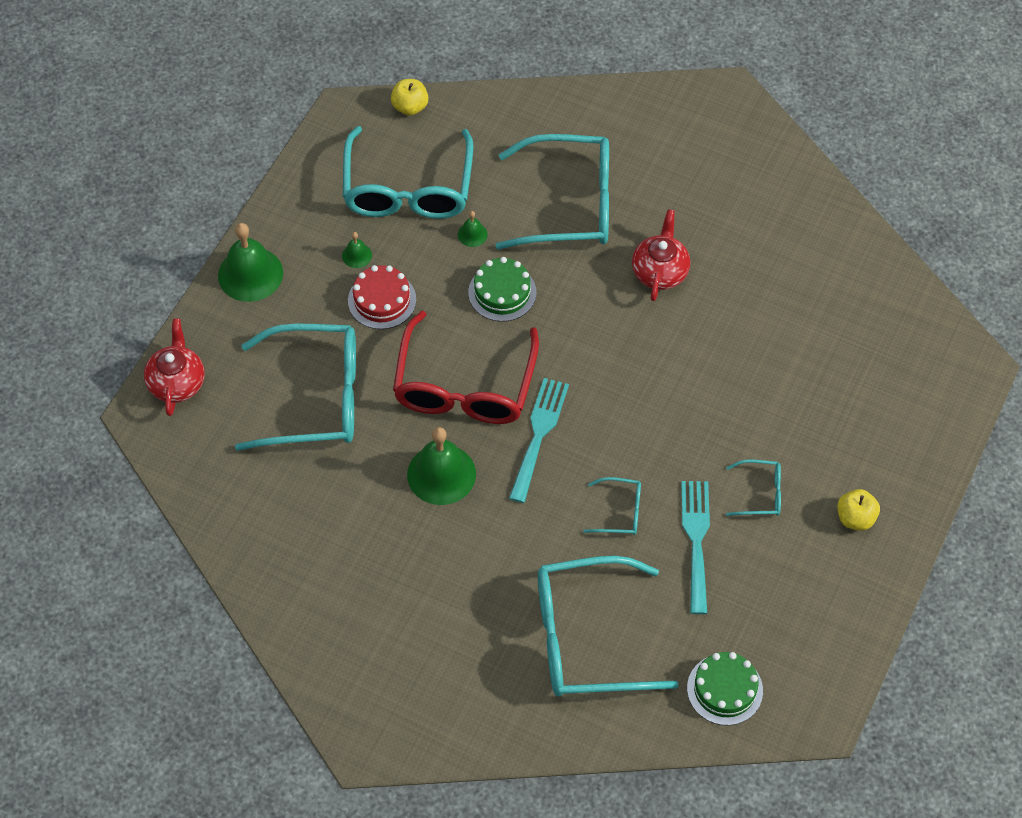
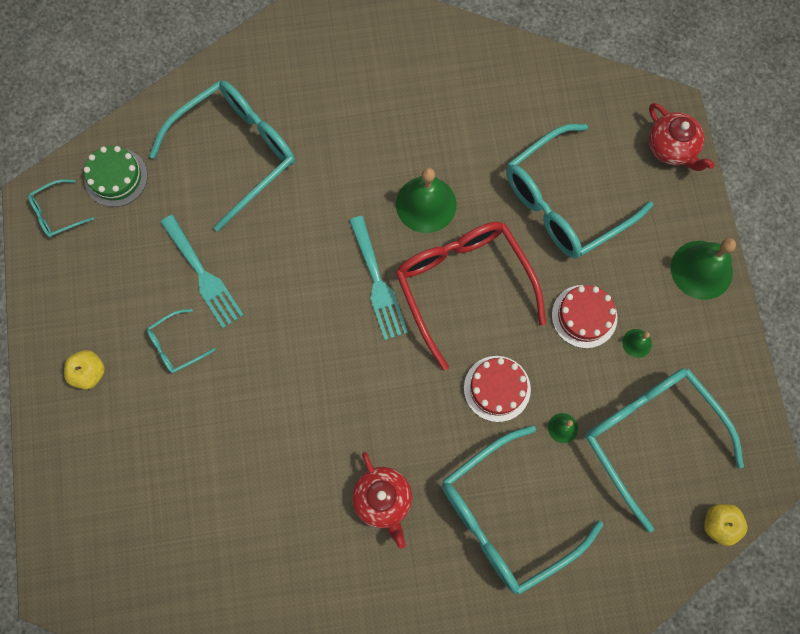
camera: 145 degrees right, 15 degrees up
green cake [468,257,537,322] -> red cake [464,356,531,422]
turquoise glasses [583,477,641,535] -> turquoise glasses moved to [28,179,94,238]

